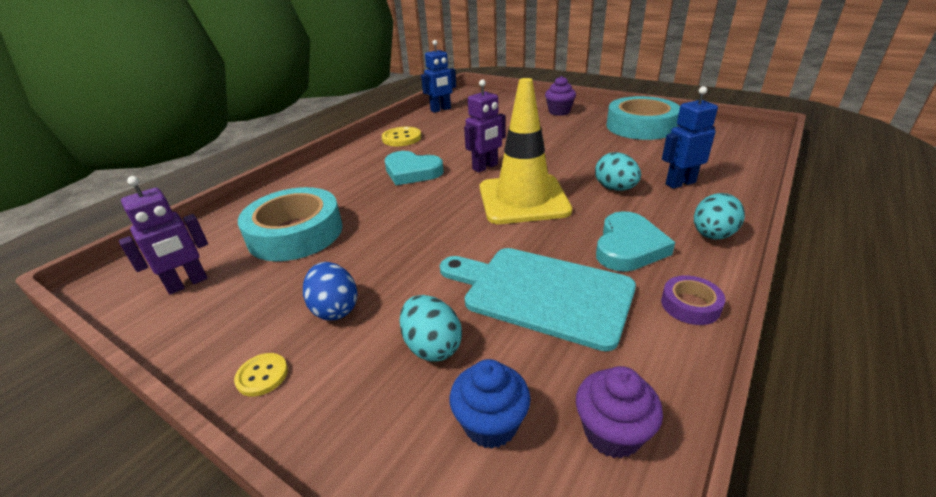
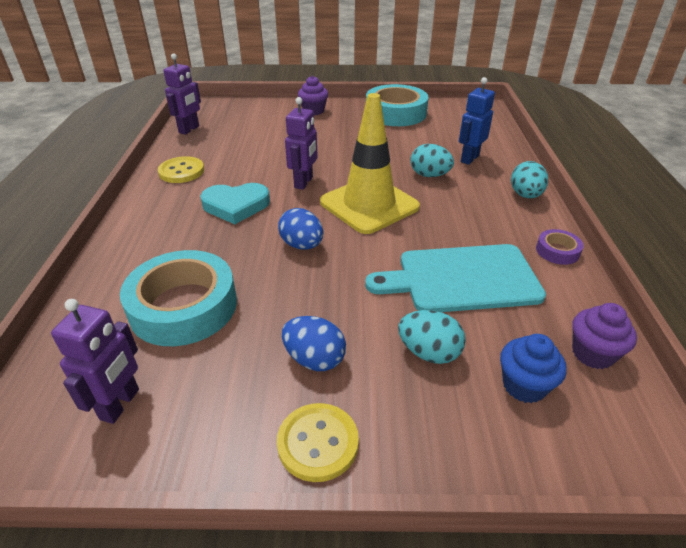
camera: 35 degrees left, 5 degrees up
yellow button [234,353,288,397] -> yellow button [277,403,359,482], size x1.63
blue robot [421,40,456,113] -> purple robot [163,53,201,135]
turquoise heart [596,211,675,272] -> none
none -> blue egg [278,208,323,250]

